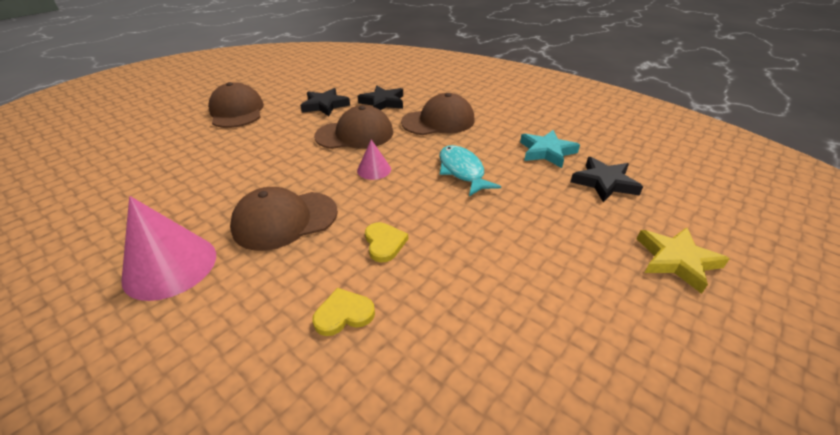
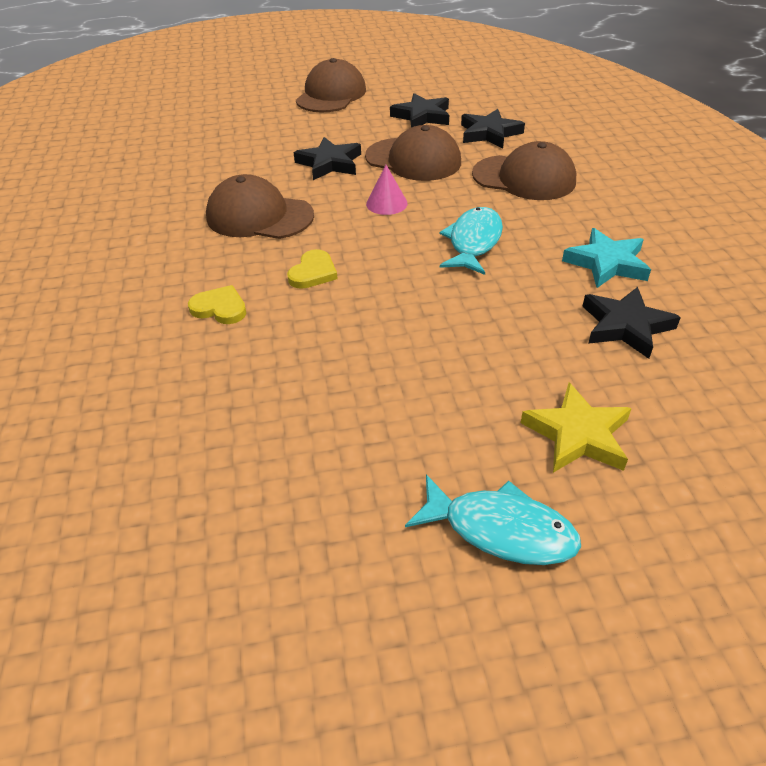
camera: 40 degrees right, 5 degrees up
pink cone [121,196,216,301] -> none
none -> black star [294,137,361,180]
none -> turquoise fish [405,475,581,565]

